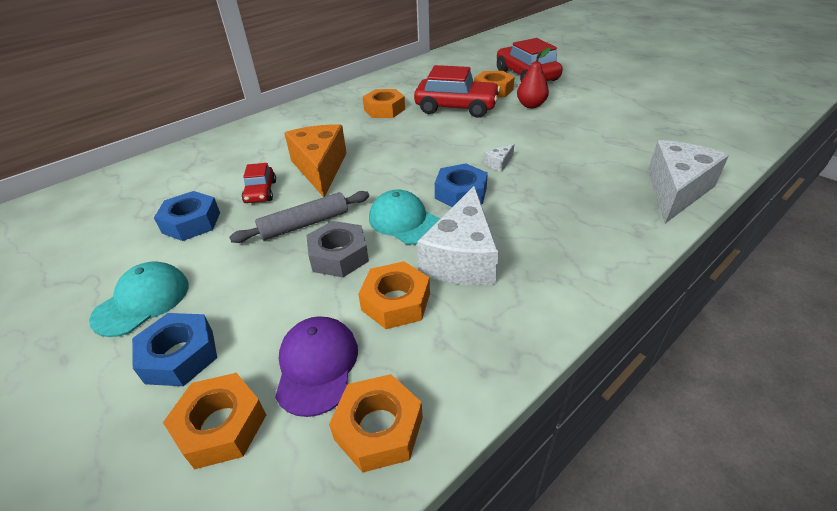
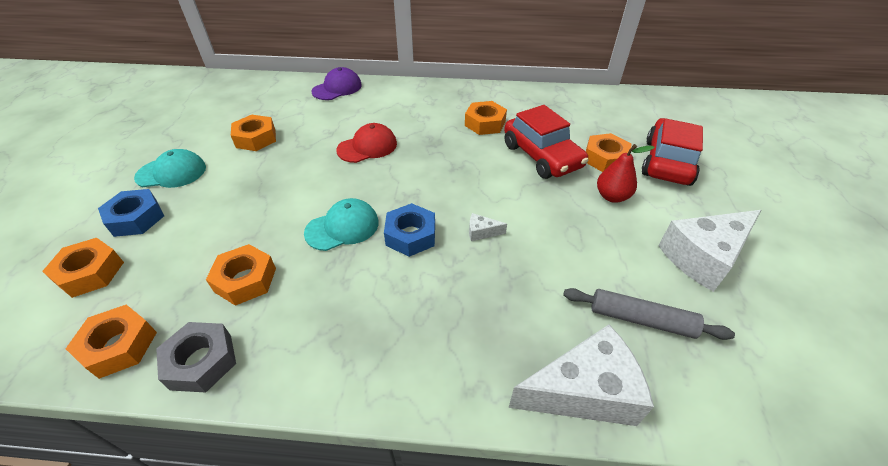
camera: 45 degrees right, 5 degrees up
blue nut [154,191,220,241] -> orange nut [231,115,276,151]
grey rolling pin [229,191,369,243] -> grey rolling pin moved to [563,288,735,340]
red car [242,163,276,203] -> none
purple cap [275,316,358,417] -> purple cap moved to [311,67,362,100]
orange cheese [284,124,347,197] -> red cap [336,123,397,163]
grey nut [306,221,369,278] -> grey nut moved to [156,322,236,393]
turquoise cap [369,189,441,245] -> turquoise cap turned 60 degrees clockwise [304,198,379,251]
white cheese [417,186,499,285] -> white cheese moved to [658,210,761,292]

